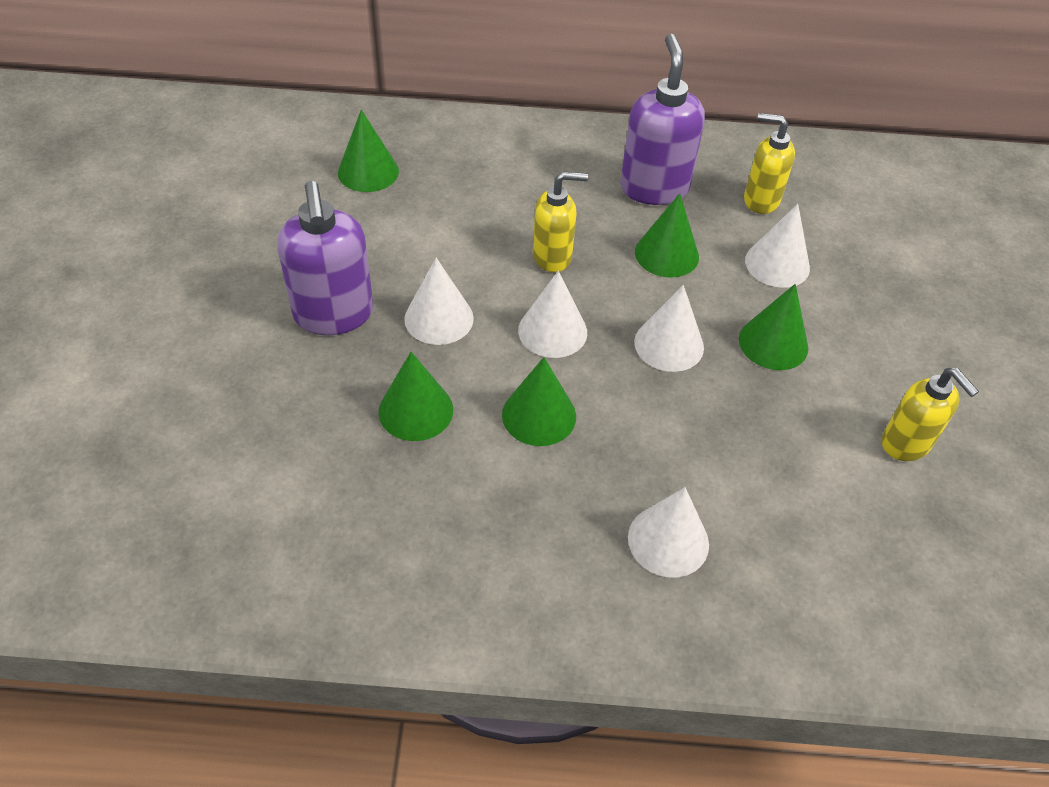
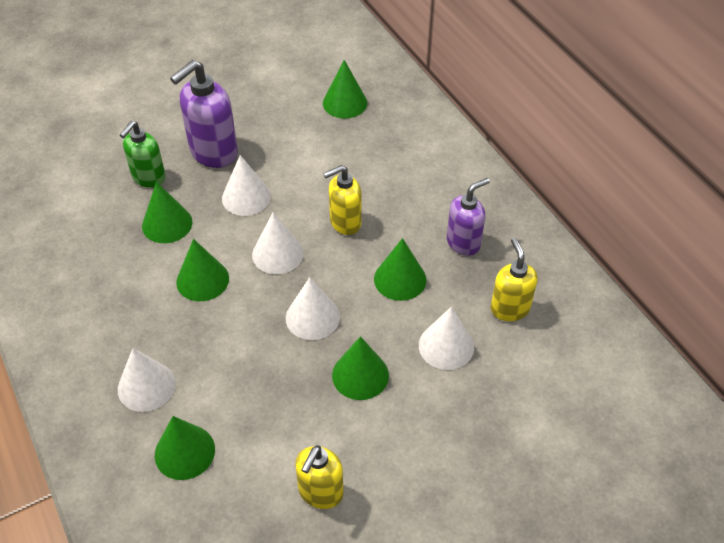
camera: 60 degrees right, 0 degrees up
yellow soap dispenser [533,171,588,272] -> yellow soap dispenser turned 105 degrees clockwise [323,165,362,235]
purple soap dispenser [620,34,705,205] -> purple soap dispenser [447,178,490,256], size x0.65
none -> green soap dispenser [120,121,166,188]
none -> green cone [155,416,215,480]

